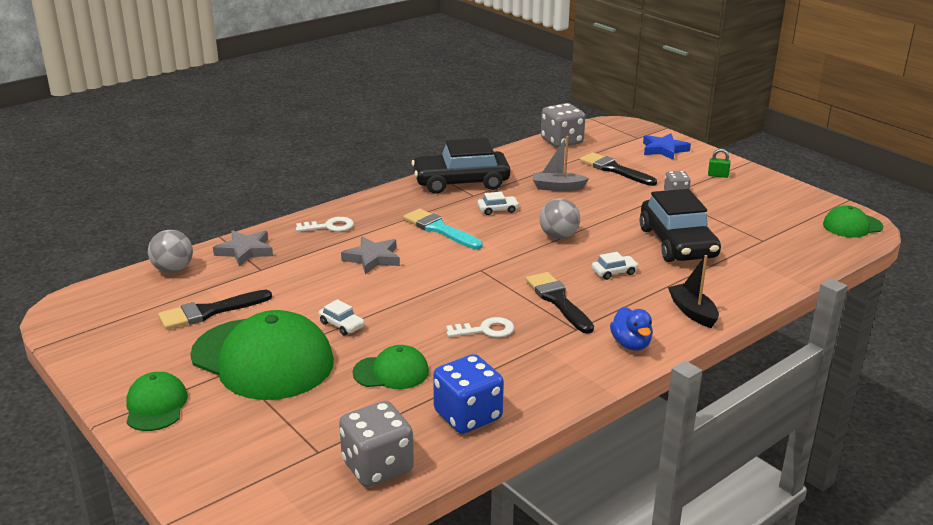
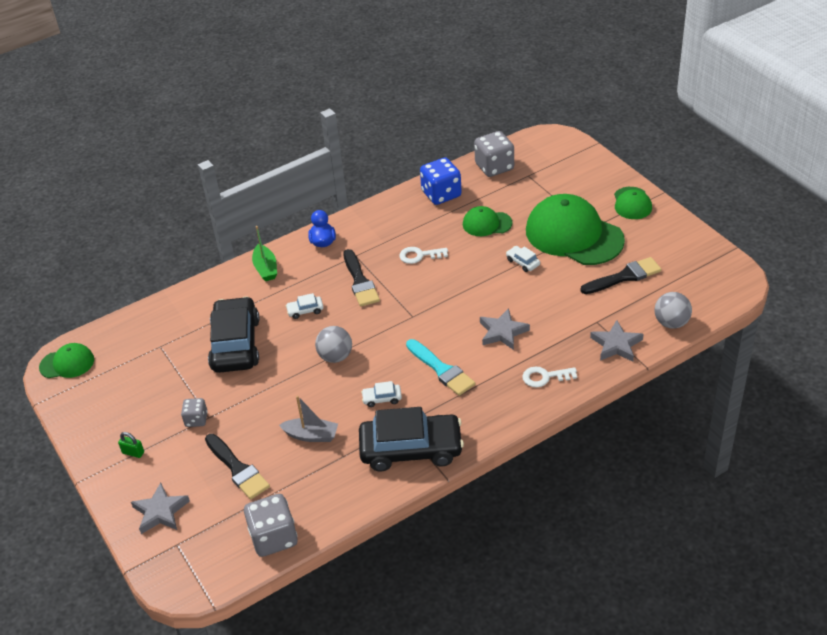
camera: 170 degrees left, 15 degrees up
blue star [643,133,691,160] -> grey star [131,483,190,534]
black boat [668,255,719,328] -> green boat [252,226,277,281]

